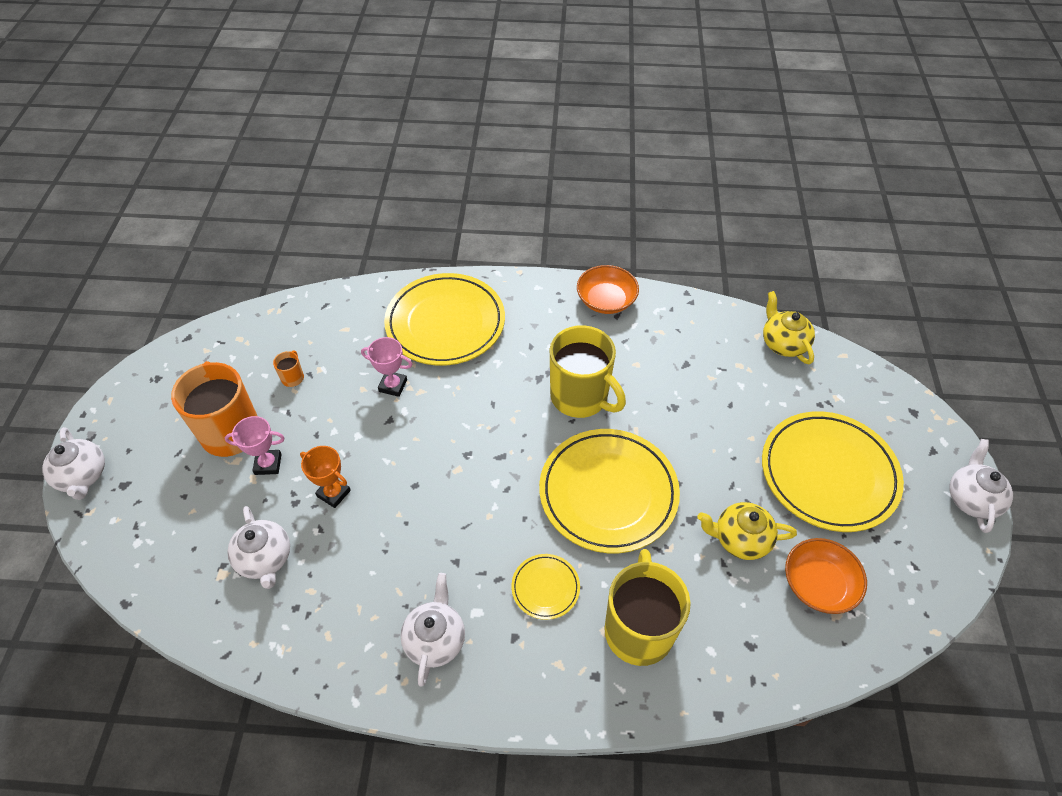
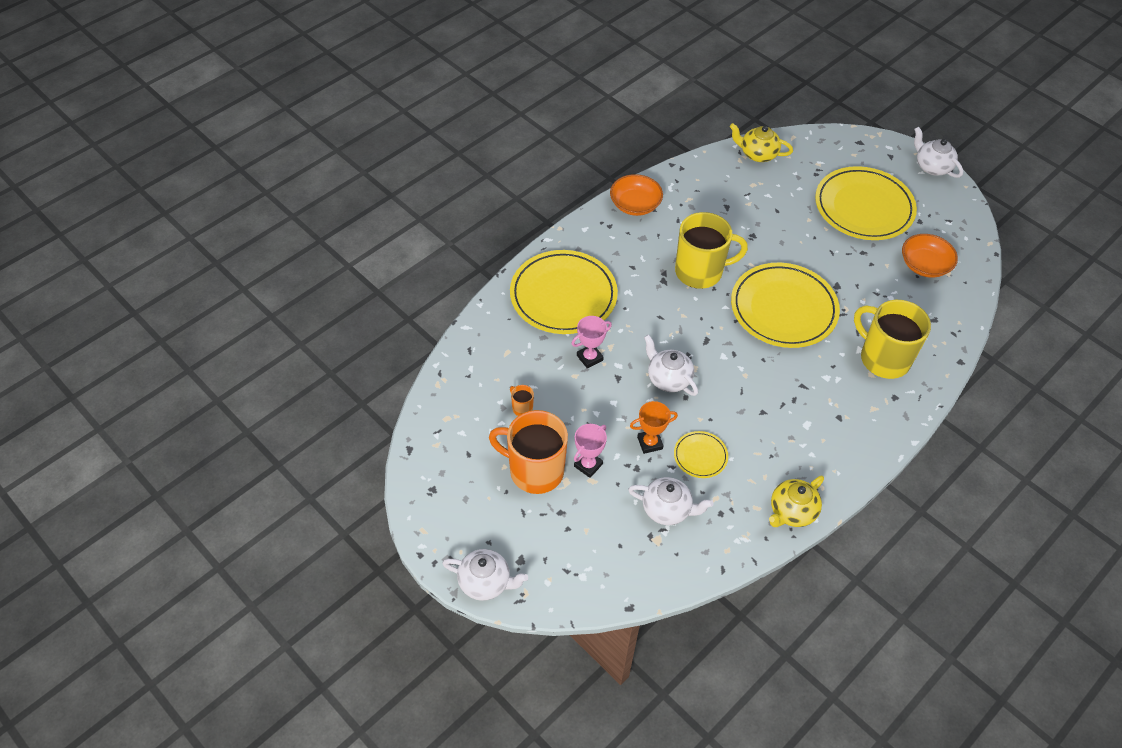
camera: 50 degrees left, 0 degrees up
white teapot [400,573,465,687] -> white teapot moved to [644,334,698,396]
yellow plate [511,554,580,620] -> yellow plate moved to [674,431,728,478]
yellow teapot [698,502,797,560] -> yellow teapot moved to [769,476,824,527]

